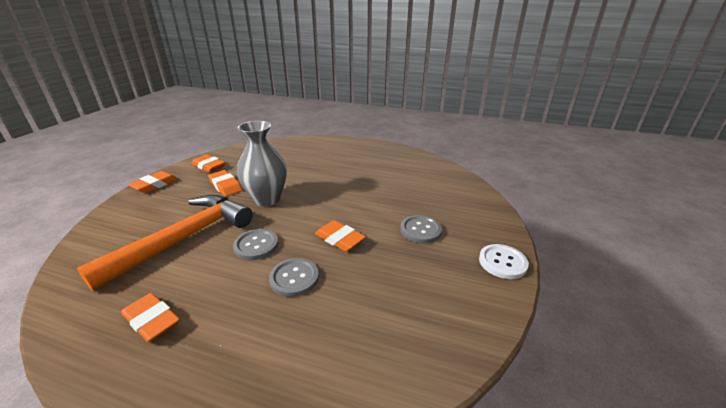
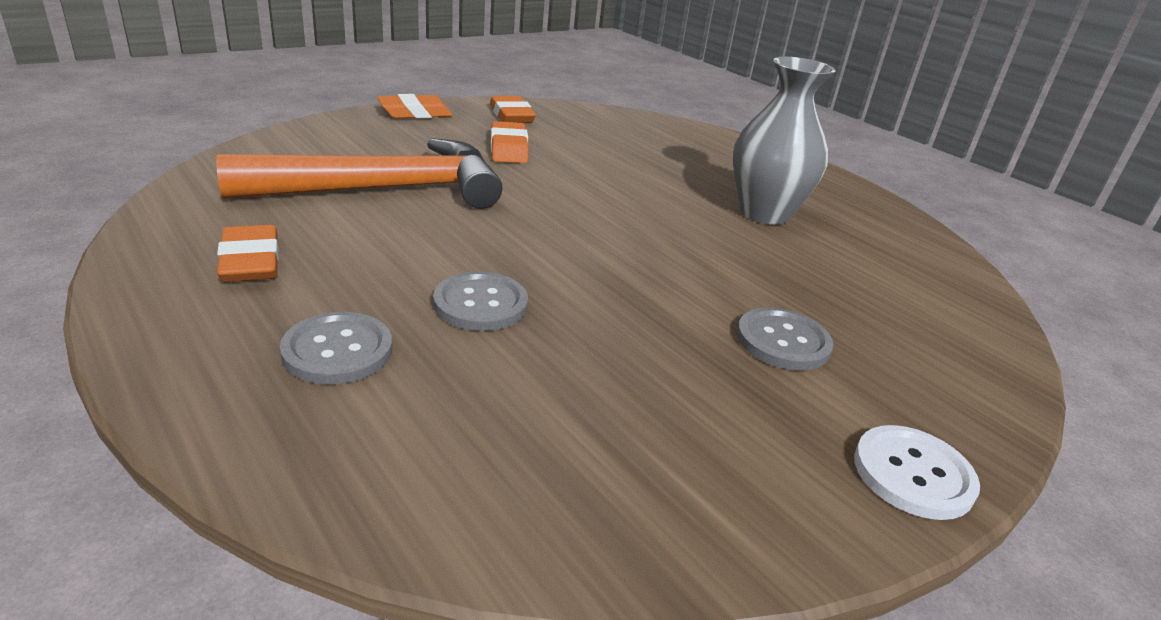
camera: 30 degrees right, 0 degrees up
grey button [233,229,279,260] -> grey button moved to [280,312,392,385]
grey vase [237,121,287,206] -> grey vase moved to [733,57,836,225]
orange eraser [315,220,366,252] -> none

